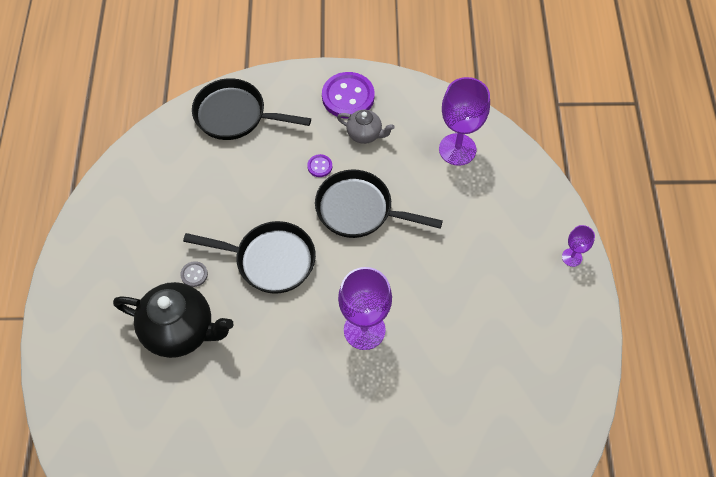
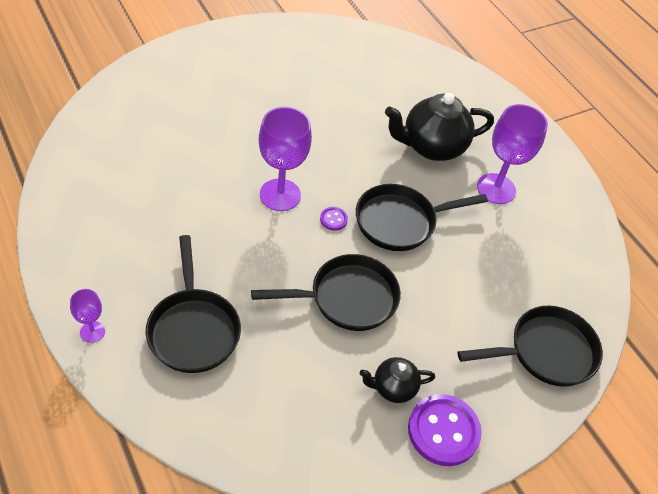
camera: 145 degrees right, 10 degrees down
grey button [180,261,208,287] -> none
purple button [307,154,332,177] -> purple button moved to [320,207,348,231]
grey teapot [337,110,395,144] -> black teapot [360,357,435,403]
purple goblet [439,77,490,166] -> purple goblet moved to [477,104,548,204]
none -> black pan [146,235,241,373]

